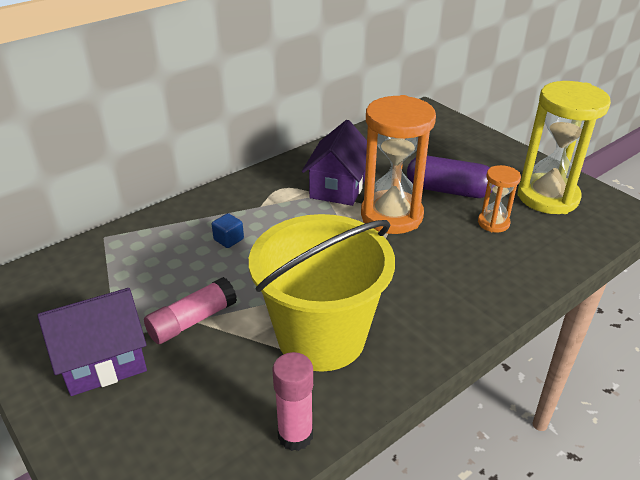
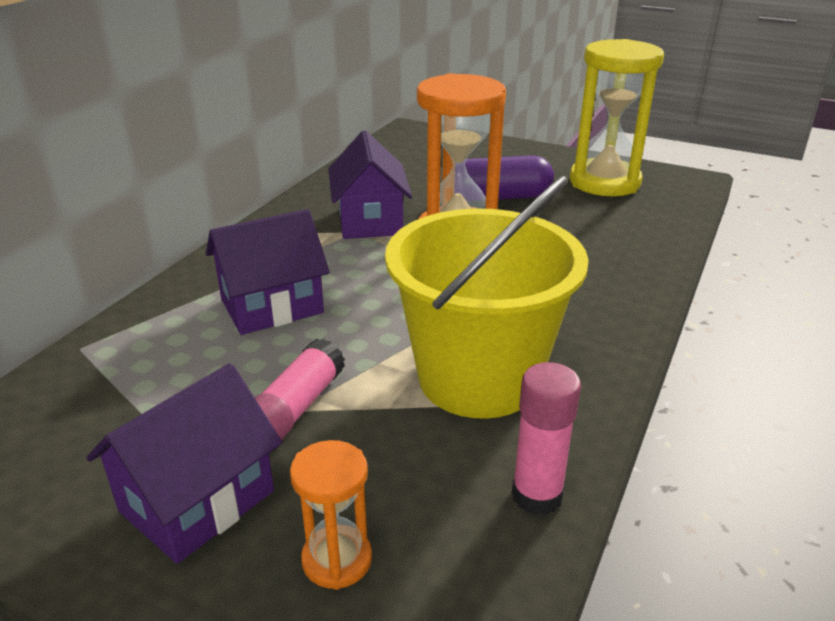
camera: 25 degrees left, 5 degrees down
blue cube [212,213,244,248] -> purple house [206,209,330,335]
orange hourglass [478,165,521,232] -> orange hourglass moved to [290,440,372,590]

